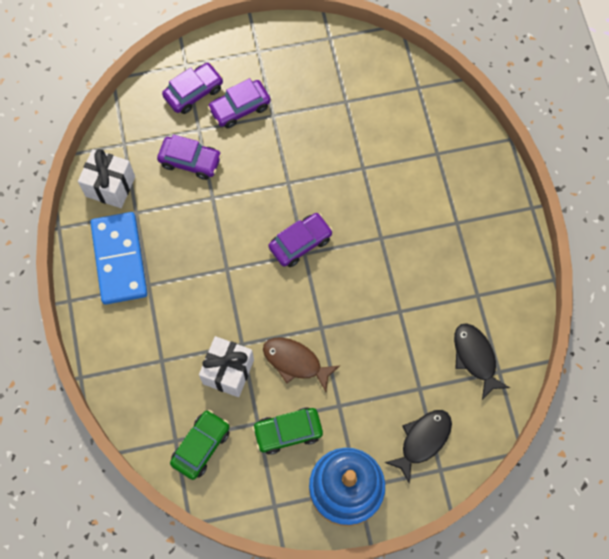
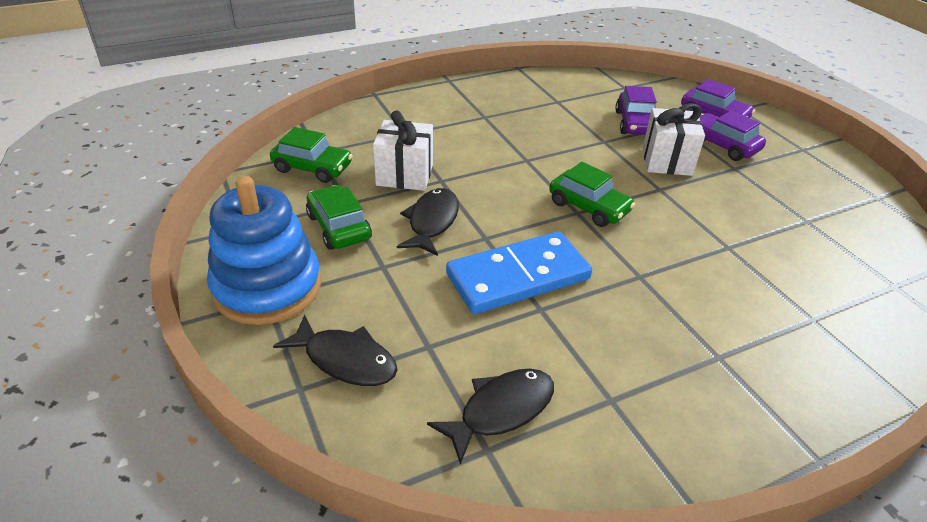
camera: 75 degrees right, 30 degrees down
white gift [78,149,135,208] -> white gift moved to [643,103,705,176]
blue domino [90,212,148,305] -> blue domino moved to [446,232,592,314]
brown fish [263,337,340,392] -> black fish [397,188,459,256]
purple car [269,213,333,267] -> green car [549,162,635,227]

